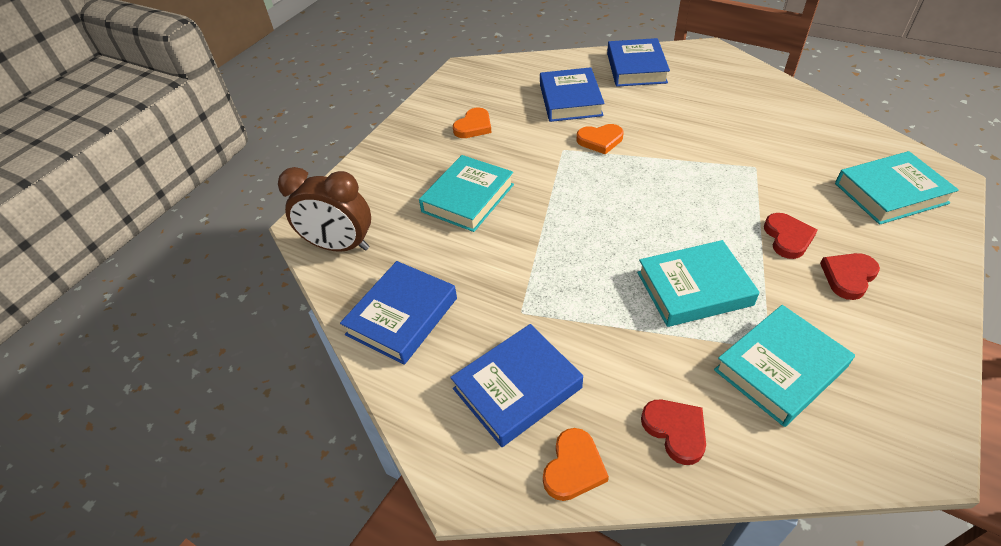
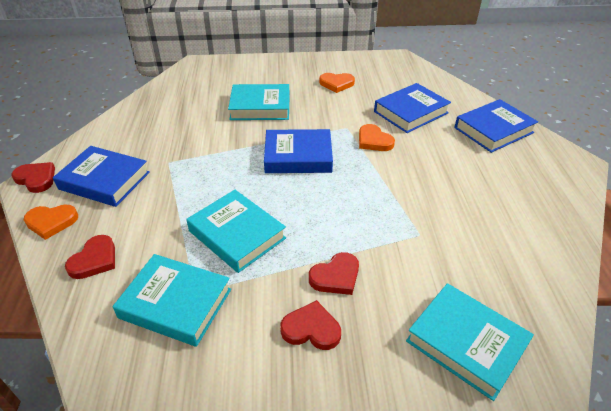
camera: 55 degrees right, 5 degrees down
brown clock [278,167,371,252] -> none
blue book [340,261,457,365] -> blue book moved to [264,129,333,173]
none -> red heart [11,162,55,193]

